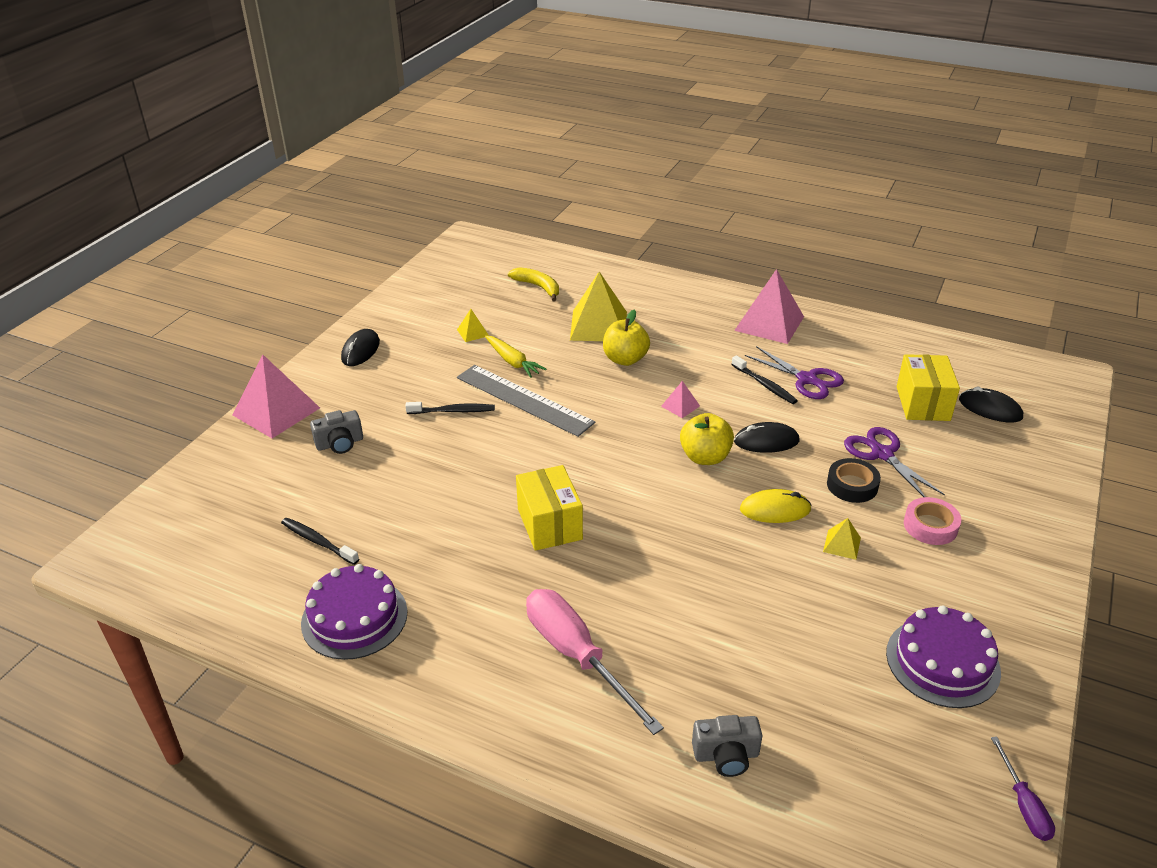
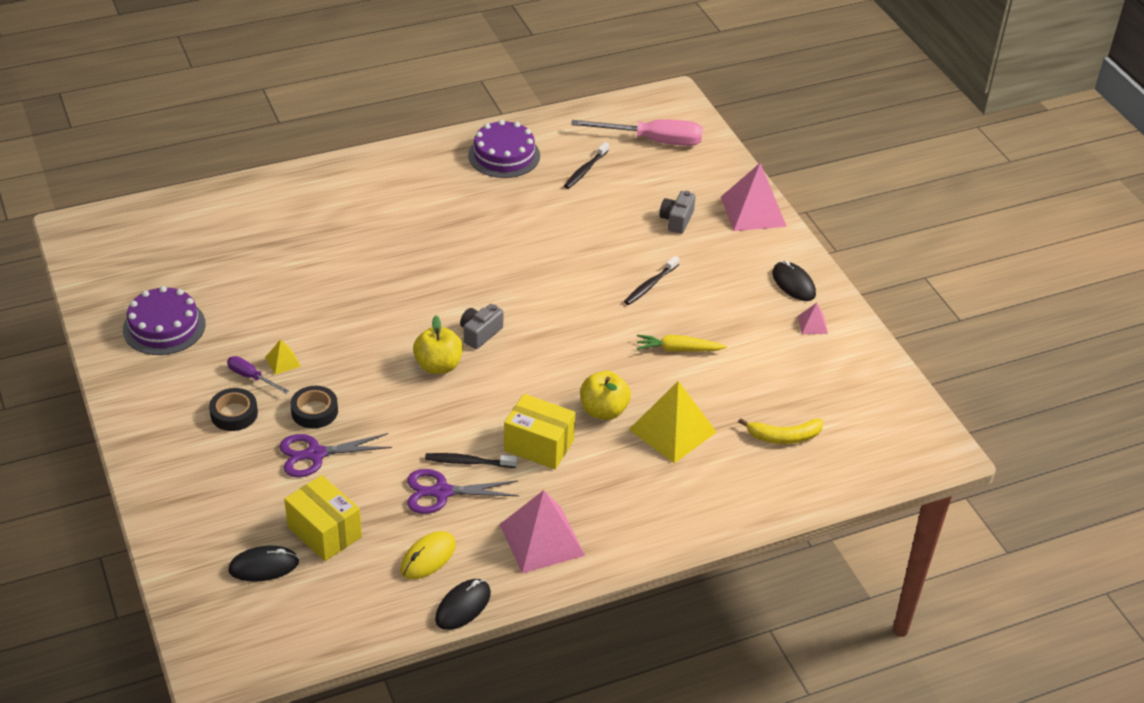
camera: 130 degrees right, 5 degrees up
black toothbrush [281,518,359,565] -> black toothbrush turned 135 degrees clockwise [564,142,609,189]
yellow pyramid [457,309,489,342] -> none
grey ruler [457,365,595,437] -> none
yellow box [516,465,583,551] -> yellow box moved to [504,394,575,469]
pink screwdriver [526,589,664,735] -> pink screwdriver moved to [571,119,703,146]
pink pyramid [661,381,700,418] -> pink pyramid moved to [798,303,828,334]
grey camera [692,715,762,777] -> grey camera moved to [460,304,503,349]
black mouse [734,422,799,453] -> black mouse moved to [435,579,491,630]
yellow mouse [740,489,812,523] -> yellow mouse moved to [400,531,456,579]
purple scissors [844,427,945,497] -> purple scissors turned 150 degrees clockwise [279,433,392,477]
pink tape [904,497,961,545] -> black tape [209,388,258,431]
purple screwdriver [991,737,1055,841] -> purple screwdriver moved to [227,356,289,393]

